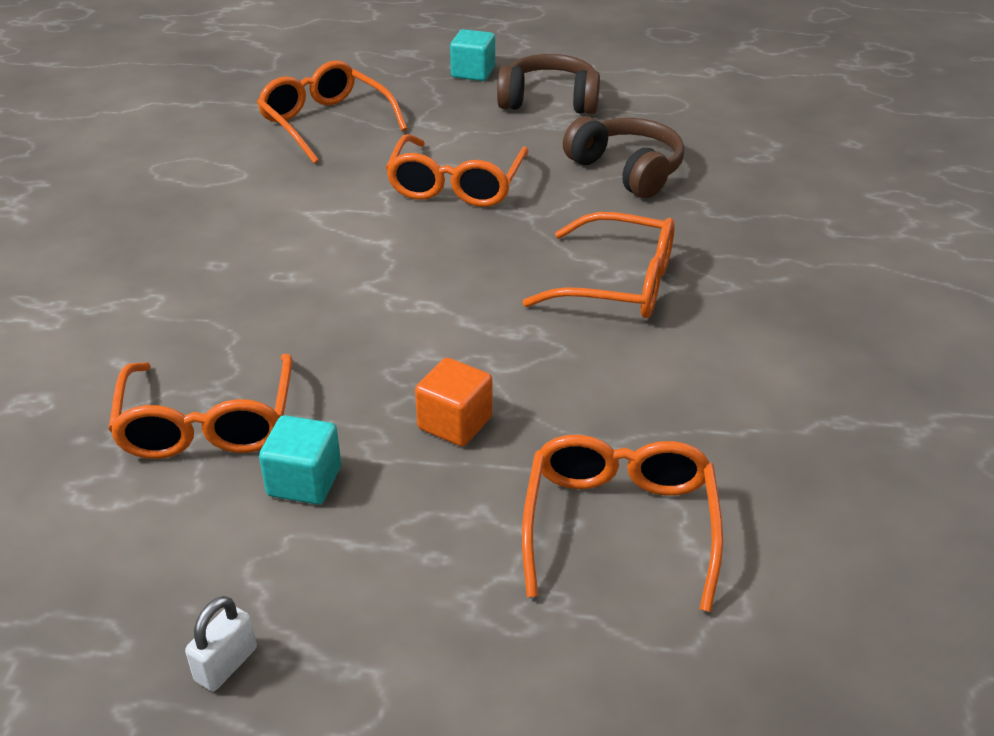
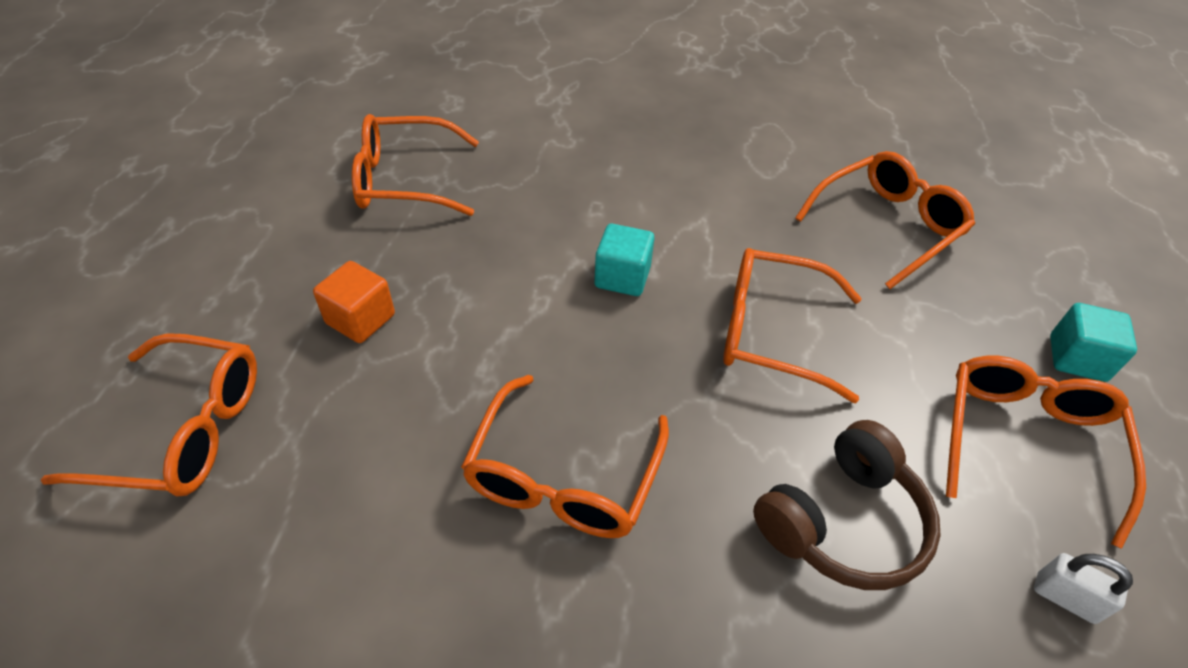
camera: 90 degrees right, 10 degrees up
white padlock [185,596,257,691] -> white padlock moved to [1034,553,1133,624]
turquoise cube [259,415,341,505] -> turquoise cube moved to [594,224,654,296]
brown headphones [497,54,600,114] -> orange glasses [946,356,1146,549]

